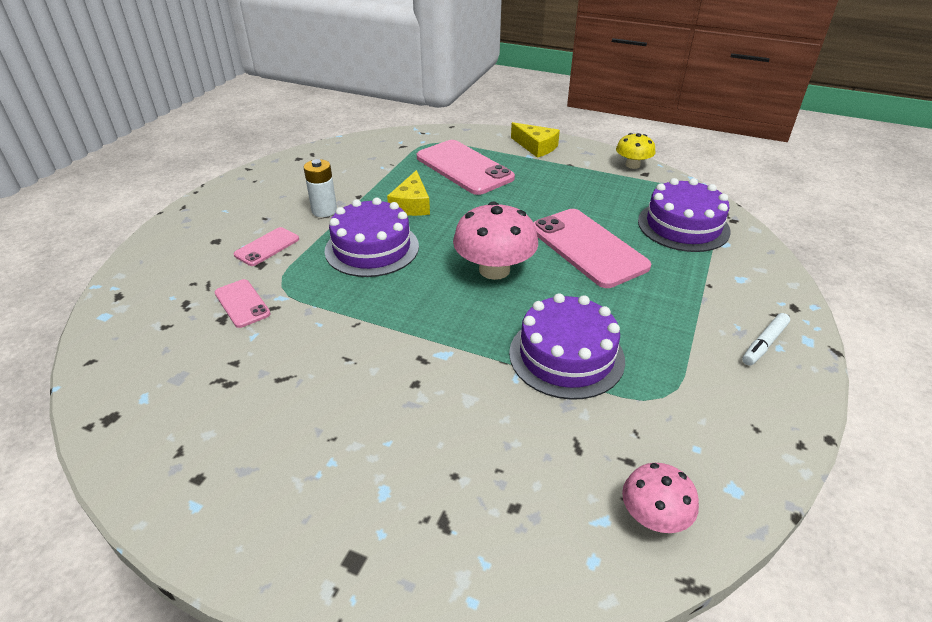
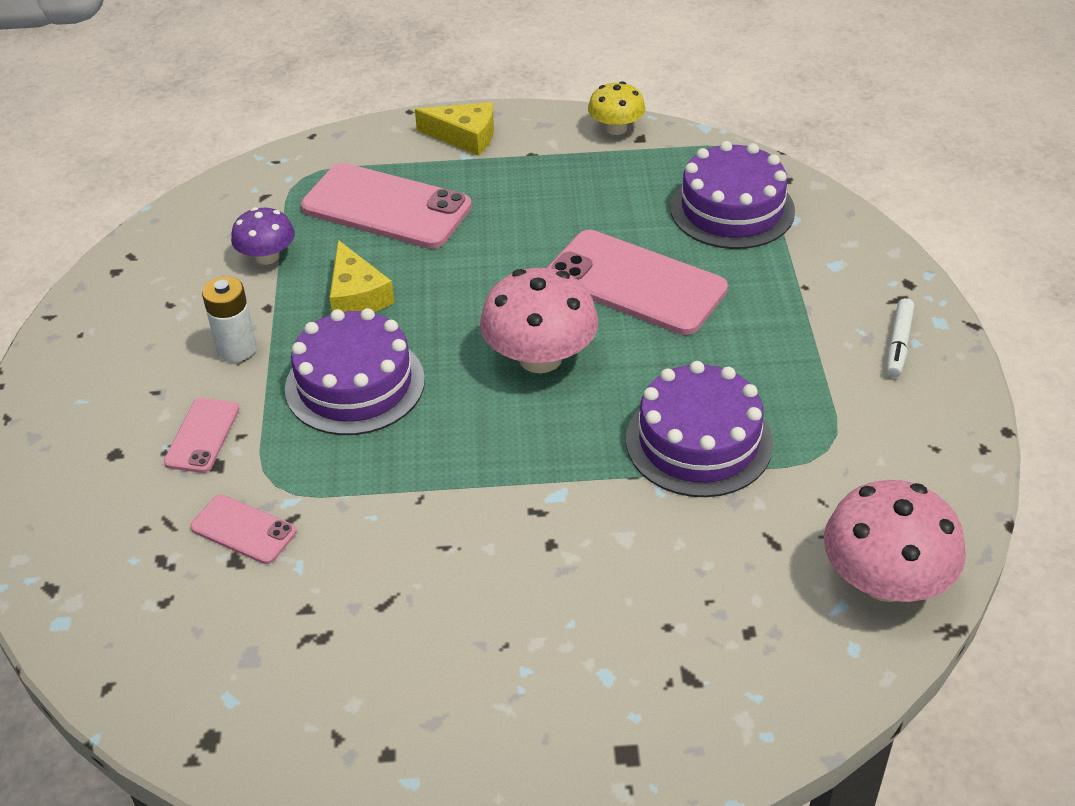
camera: 25 degrees left, 5 degrees up
pink mushroom [622,463,699,533] -> pink mushroom [824,480,966,602], size x1.70
none -> purple mushroom [231,207,295,265]

